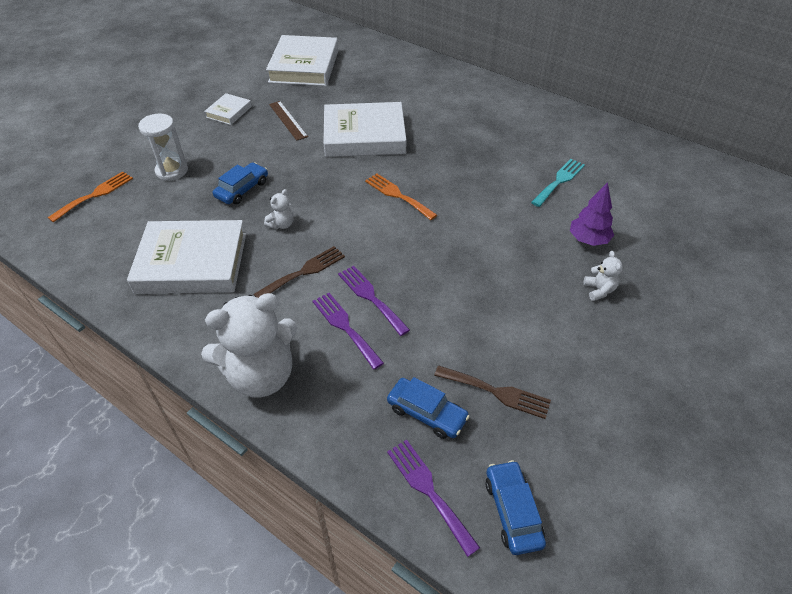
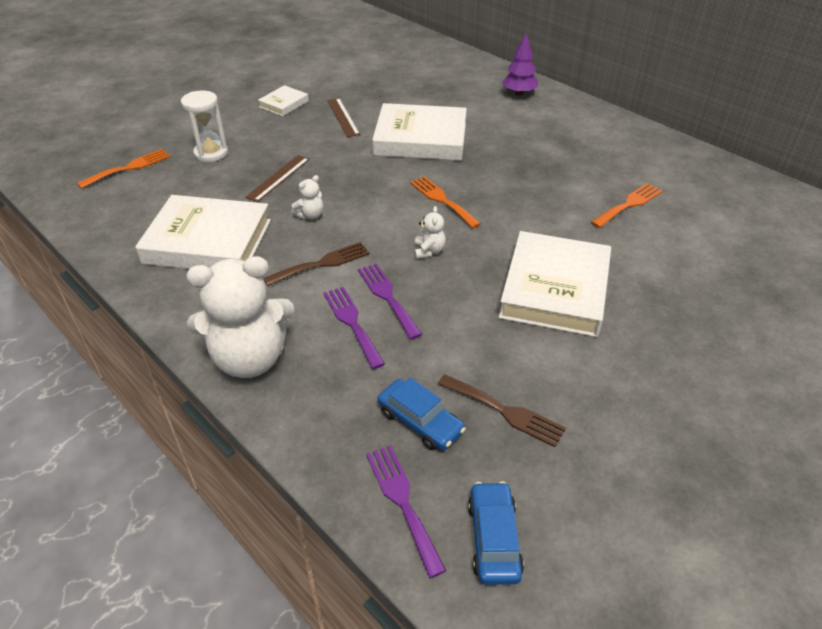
camera: 10 degrees right, 5 degrees down
blue car [213,162,268,204] -> brown ruler [245,155,310,202]
white book [266,35,338,86] -> white book moved to [499,231,611,337]
turquoise fork [531,159,585,207] -> orange fork [591,183,662,228]
purple tree [570,182,614,246] -> purple tree moved to [502,33,538,95]
white teddy bear [584,251,623,301] -> white teddy bear moved to [414,206,446,259]

